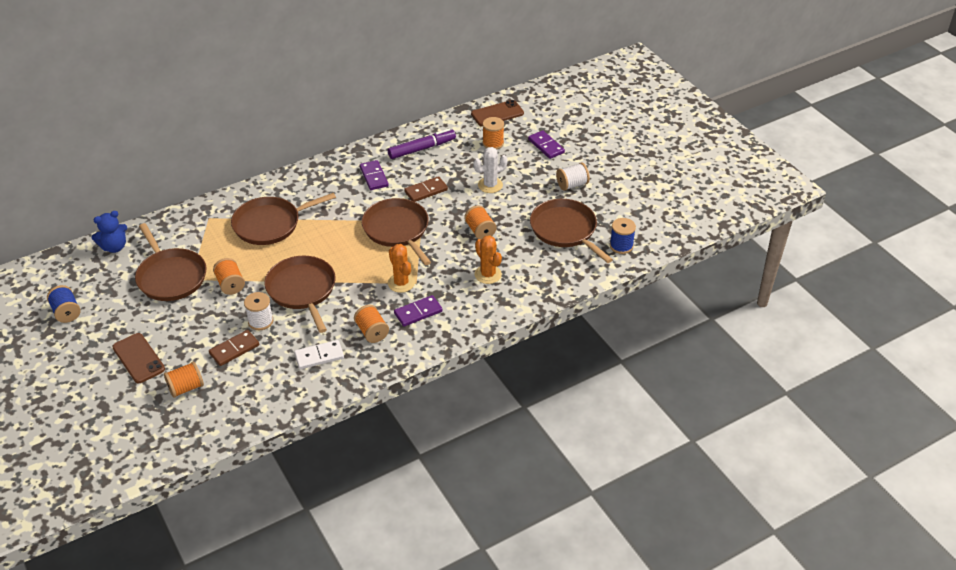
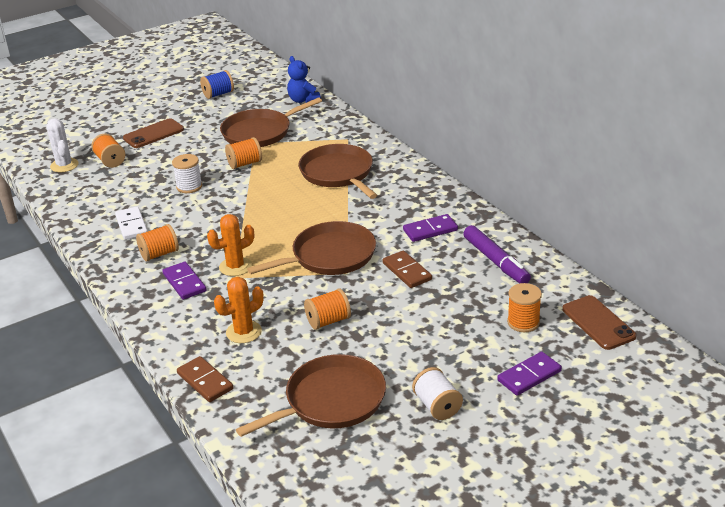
camera: 90 degrees right, 10 degrees down
brown domino [209,330,259,366] -> brown domino moved to [177,356,234,402]
brown pan [265,256,336,333] -> none
white cactus [473,147,508,193] -> white cactus moved to [47,118,79,172]
blue spool [610,218,636,254] -> none

